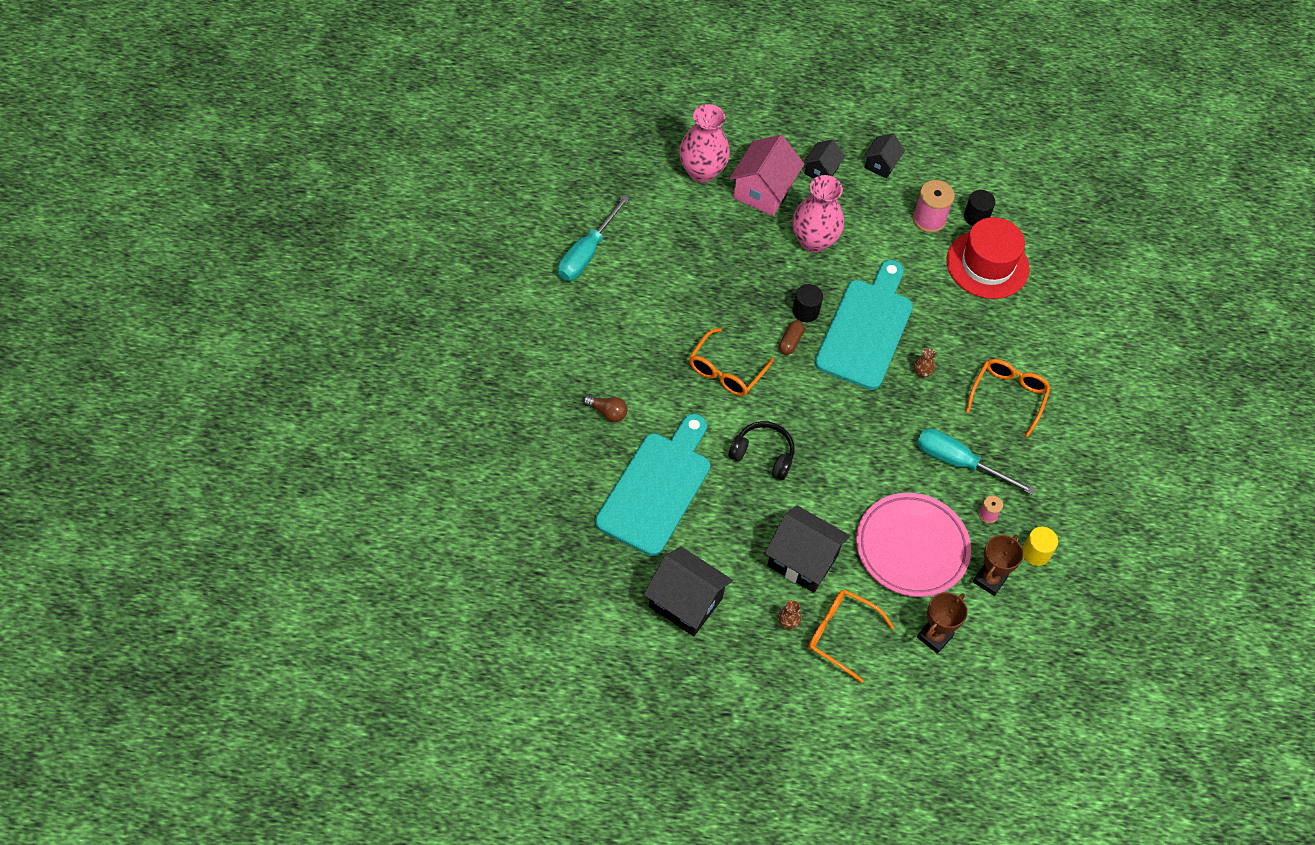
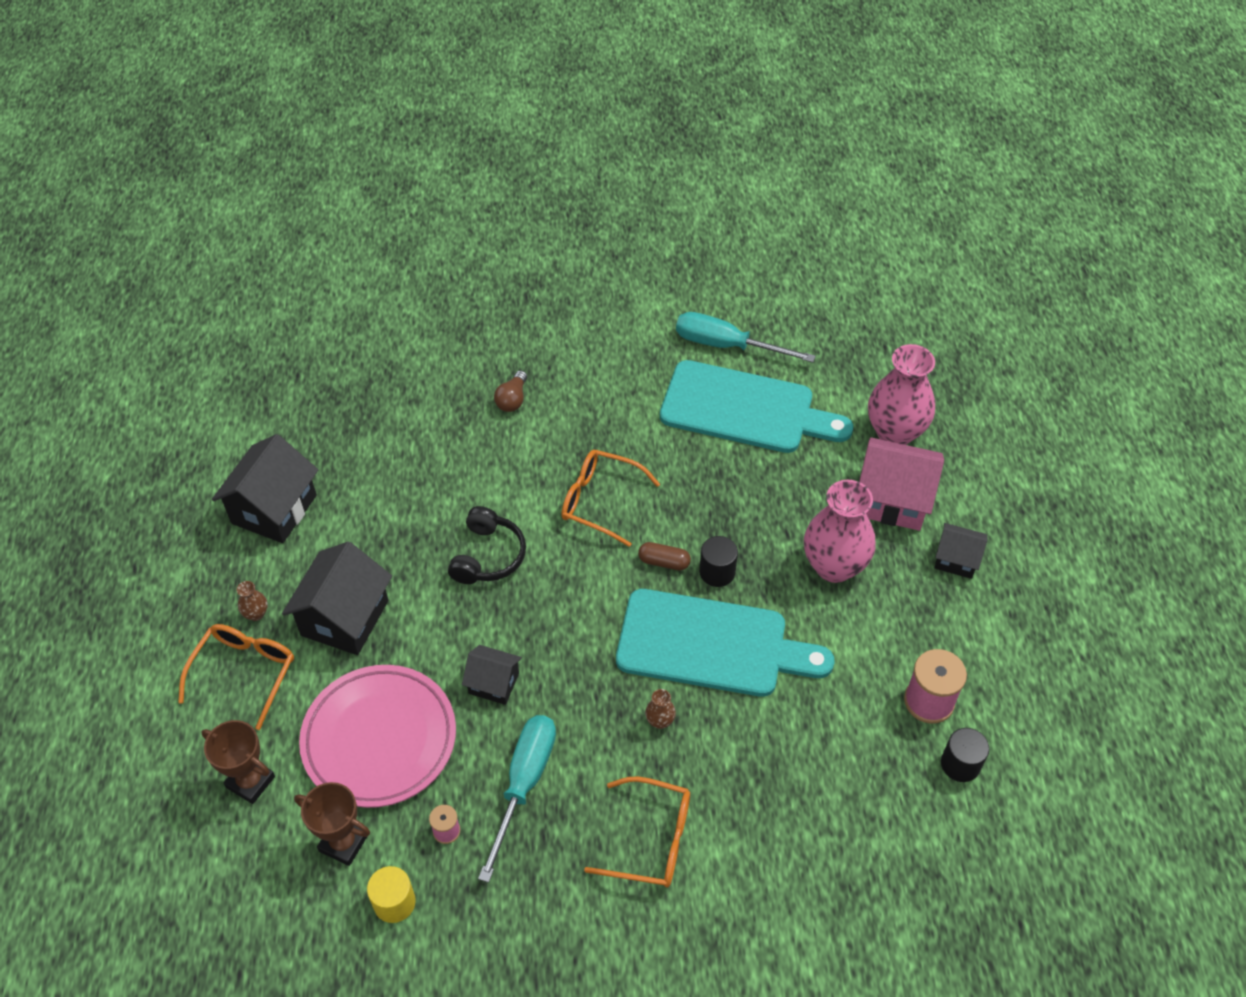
camera: 85 degrees right, 5 degrees down
turquoise cutting board [595,414,710,556] -> turquoise cutting board moved to [660,360,853,453]
black house [864,133,905,179] -> black house moved to [462,645,522,705]
red hat [946,217,1029,299] -> none

